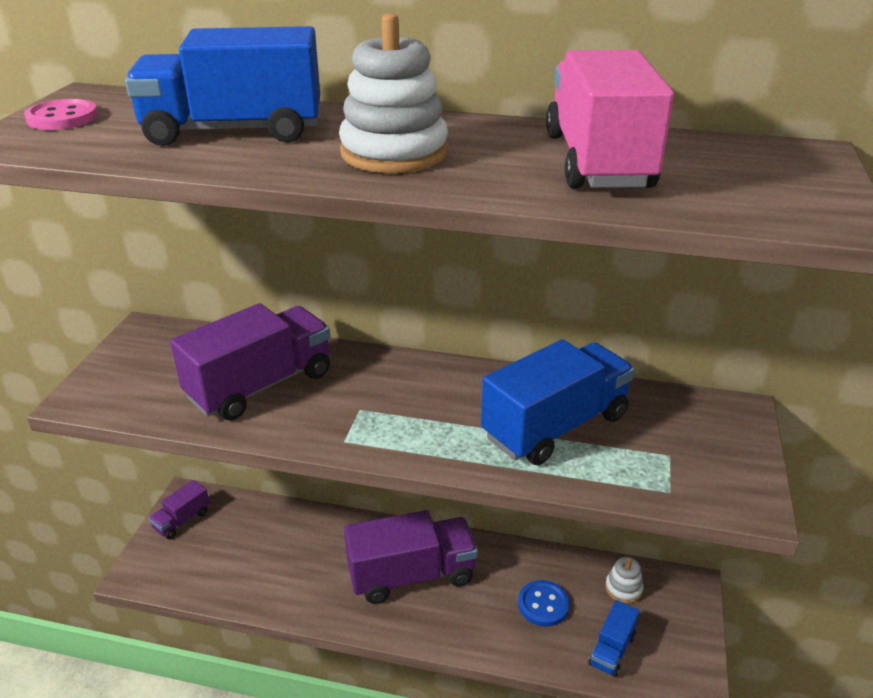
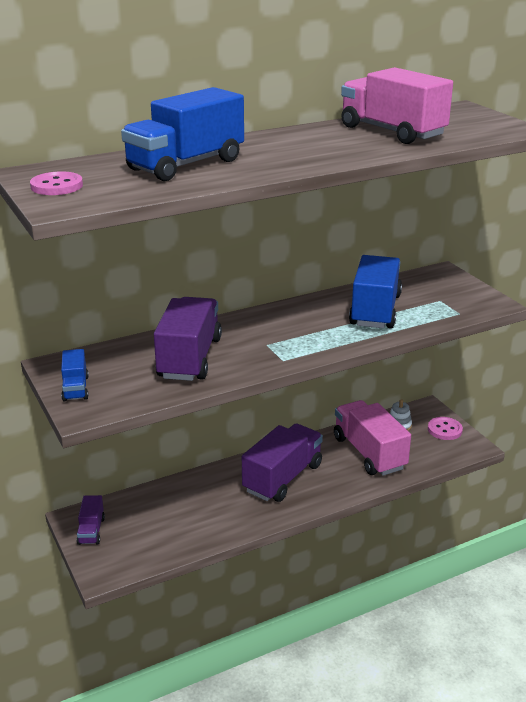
camera: 40 degrees left, 5 degrees down
white stacking toy [339,13,448,173] -> none
blue button [518,580,570,627] -> pink truck [334,400,411,476]
blue truck [588,600,640,677] -> blue truck moved to [61,349,89,402]
none -> pink button [428,417,463,440]

